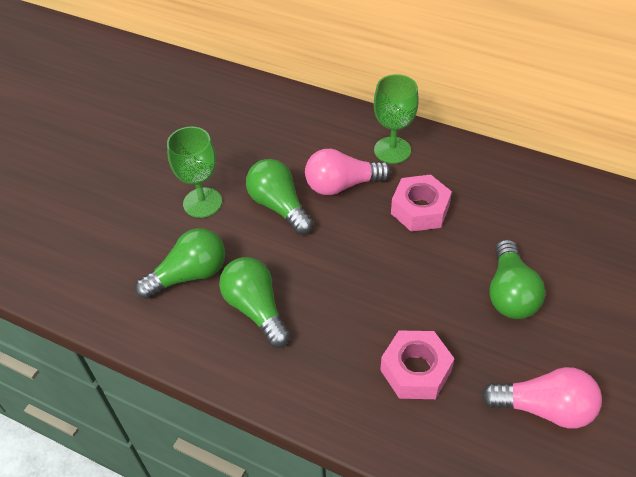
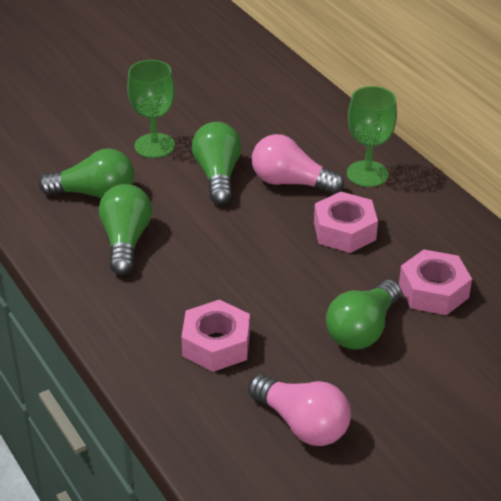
camera: 30 degrees right, 10 degrees down
none -> pink nut [399,250,472,315]

